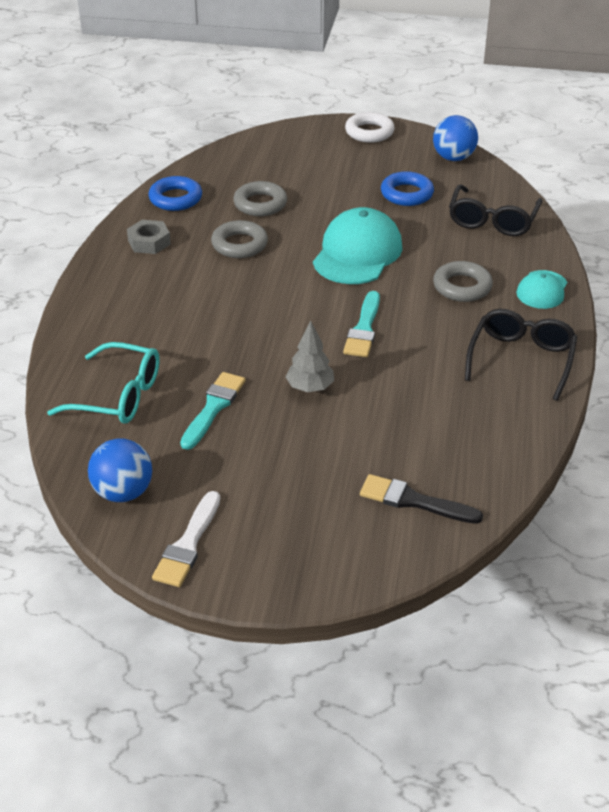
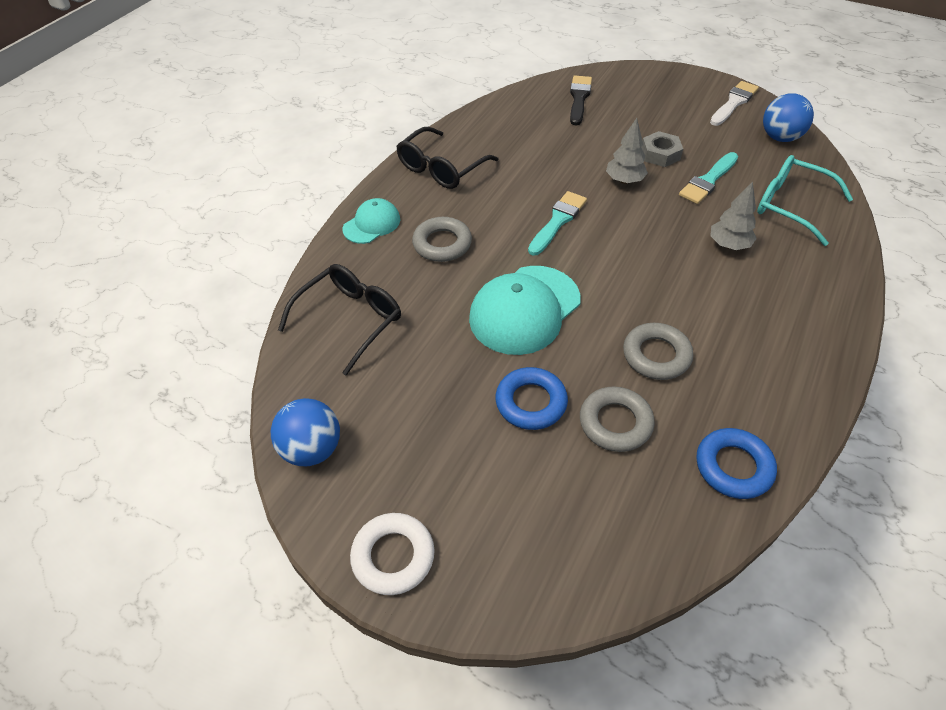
camera: 160 degrees left, 10 degrees up
grey nut [127,220,171,254] -> grey nut moved to [641,131,683,167]
black brush [360,474,483,524] -> black brush turned 120 degrees counterclockwise [570,76,592,125]
blue ring [381,171,434,206] -> blue ring moved to [495,367,568,430]
none -> grey tree [710,182,757,250]

